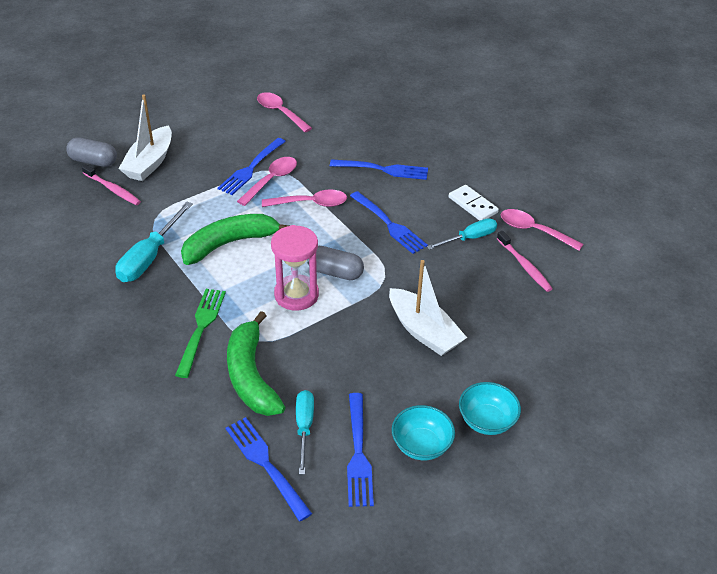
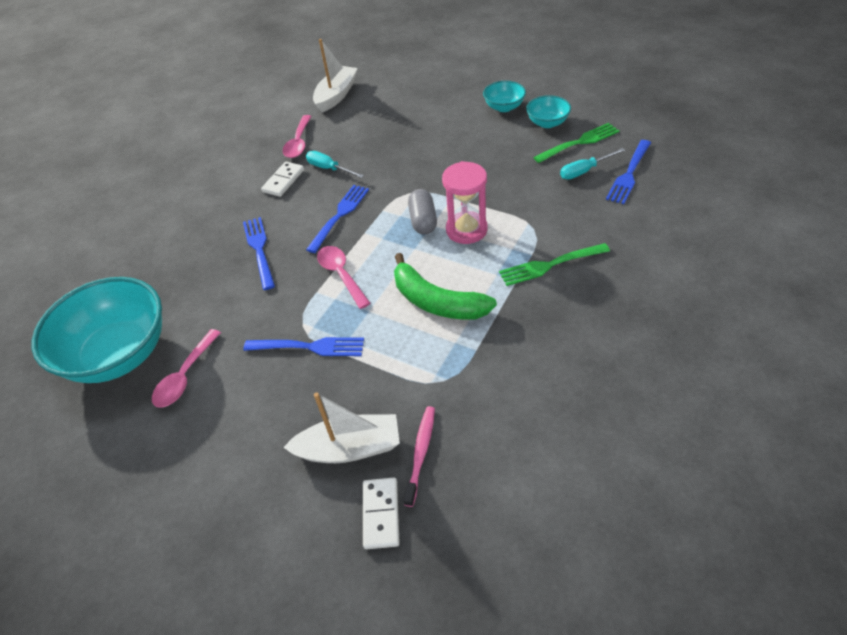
camera: 110 degrees left, 5 degrees up
grey capsule [66,138,117,167] -> white domino [363,477,400,549]
turquoise screwdriver [115,202,193,282] -> none
green banana [227,311,285,416] -> none
pink spoon [237,157,297,206] -> none
blue fork [347,393,374,507] -> green fork [533,123,619,163]
white boat [389,260,467,356] -> white boat moved to [313,39,358,113]
pink toothbrush [497,231,553,292] -> none
none -> turquoise bowl [32,277,162,383]

